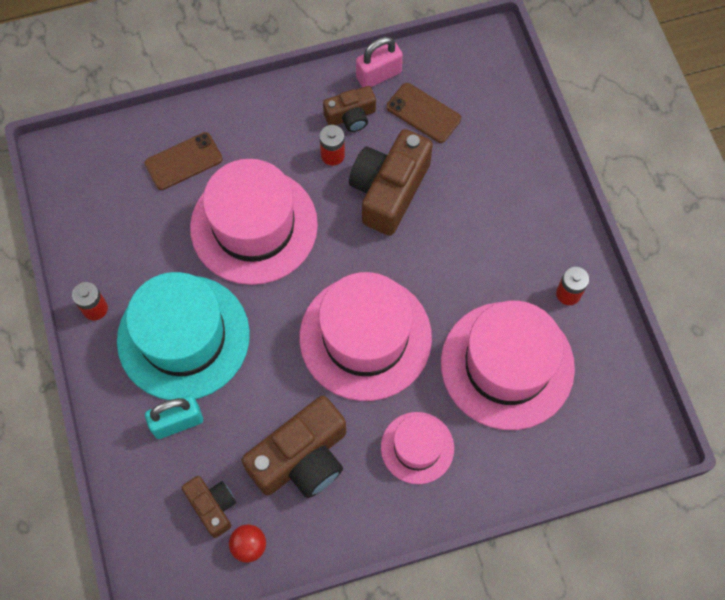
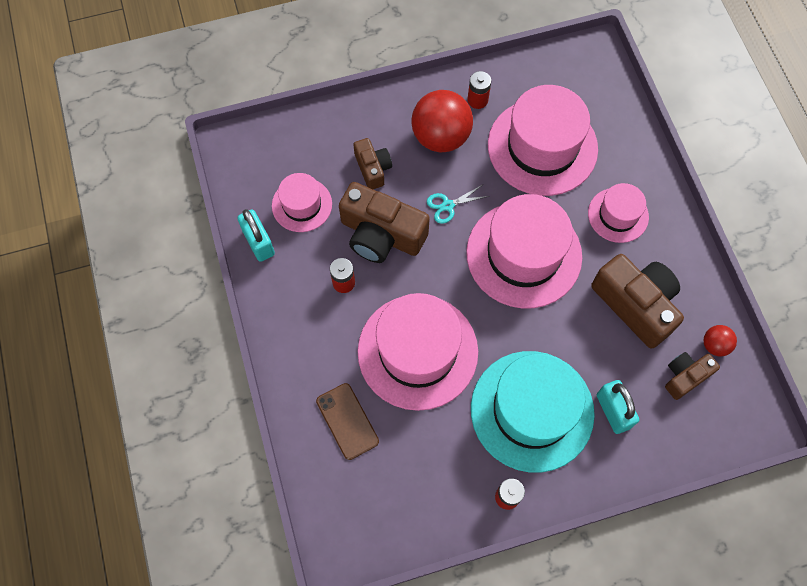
camera: 90 degrees left, 0 degrees up
brown camera [323,86,376,132] -> brown camera moved to [354,138,392,189]
pink padlock [356,37,403,87] -> turquoise padlock [237,209,275,262]
brown phone [386,83,461,143] -> pink hat [272,173,332,232]
none -> red ball [411,90,473,153]
none -> turquoise scissors [427,185,489,224]

